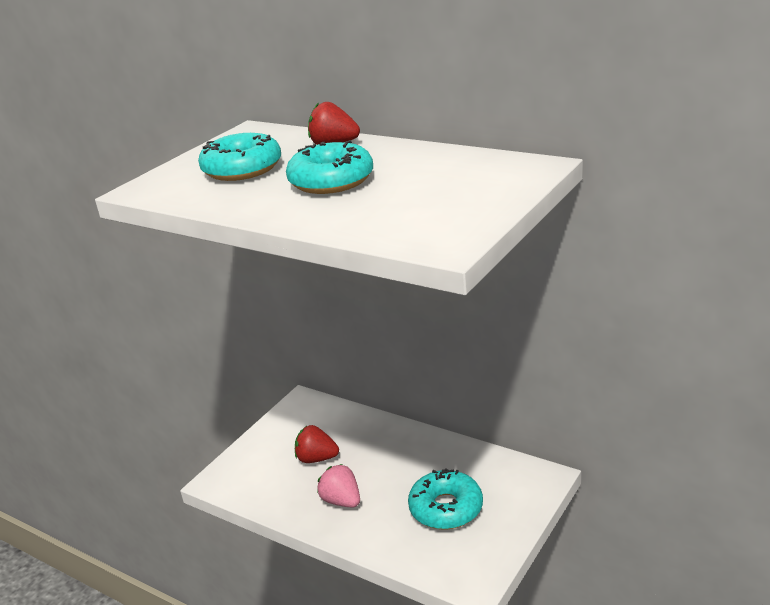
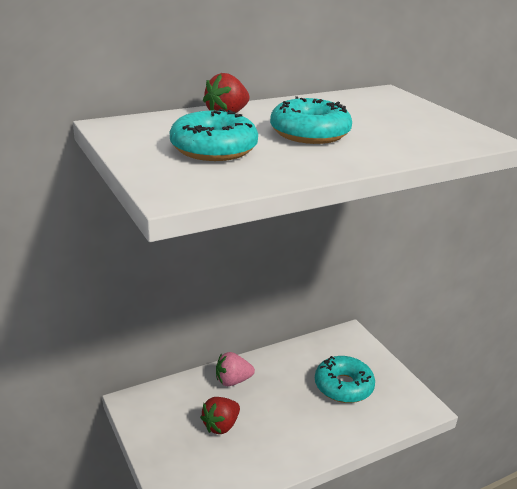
camera: 65 degrees left, 0 degrees up
pink strawberry [317,464,360,508] -> pink strawberry moved to [216,352,255,386]

